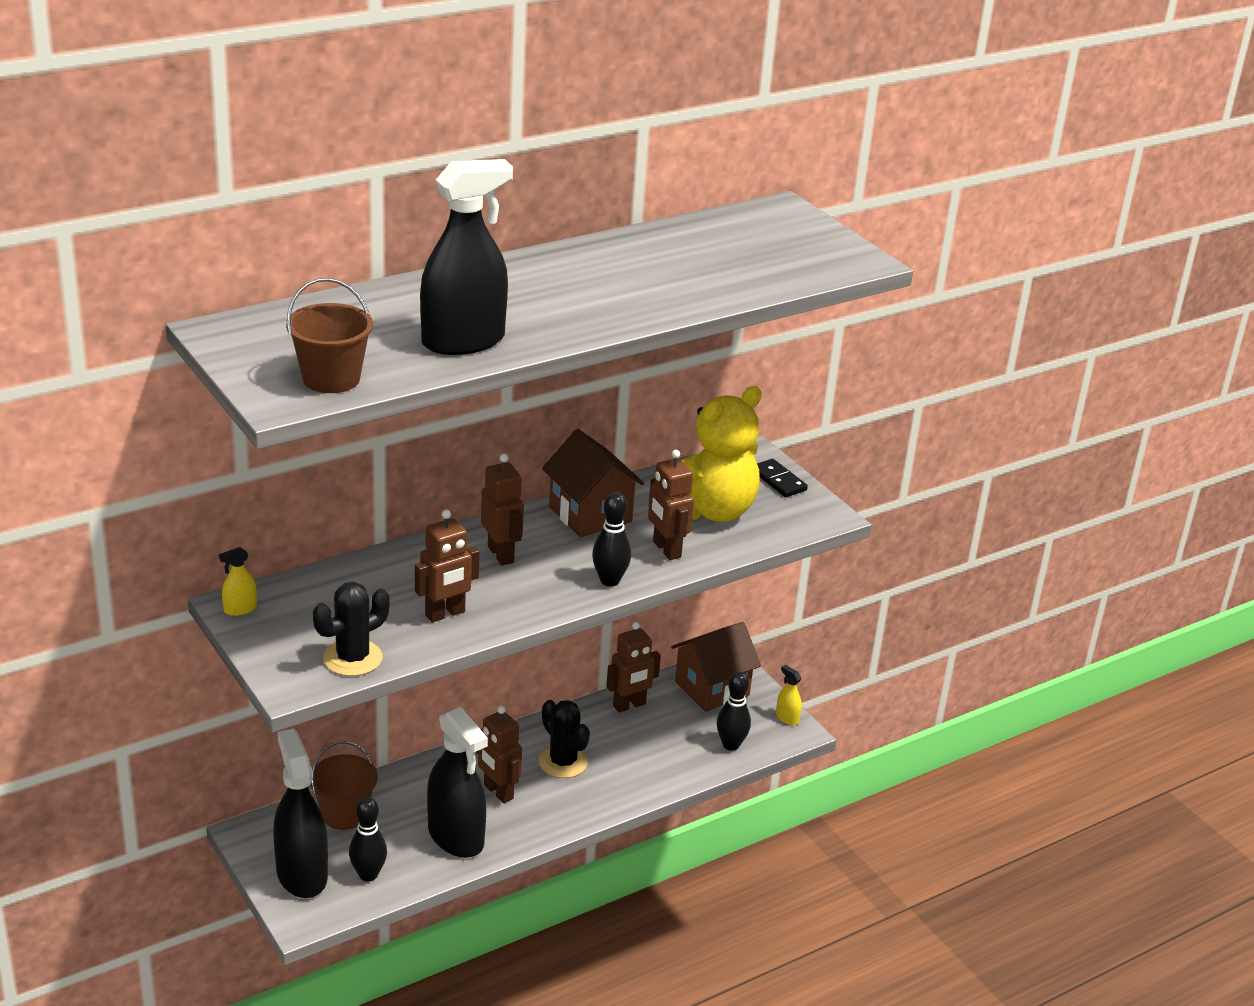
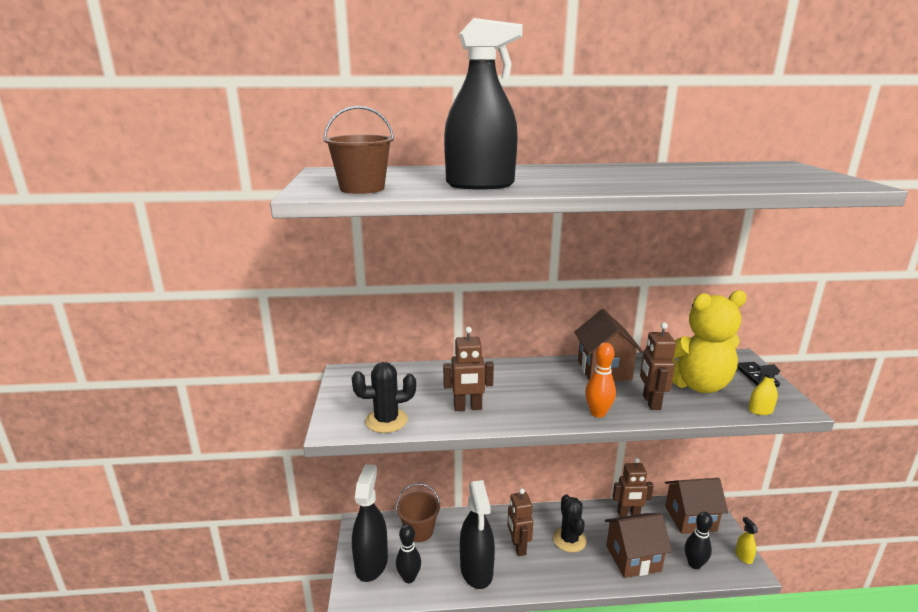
camera: 30 degrees right, 10 degrees down
yellow spray bottle [219,547,257,616] -> yellow spray bottle moved to [748,364,780,415]
brown robot [481,453,524,566] -> none
black bowling pin [592,492,631,587] -> orange bowling pin [585,342,616,418]
none -> brown house [605,513,672,578]

